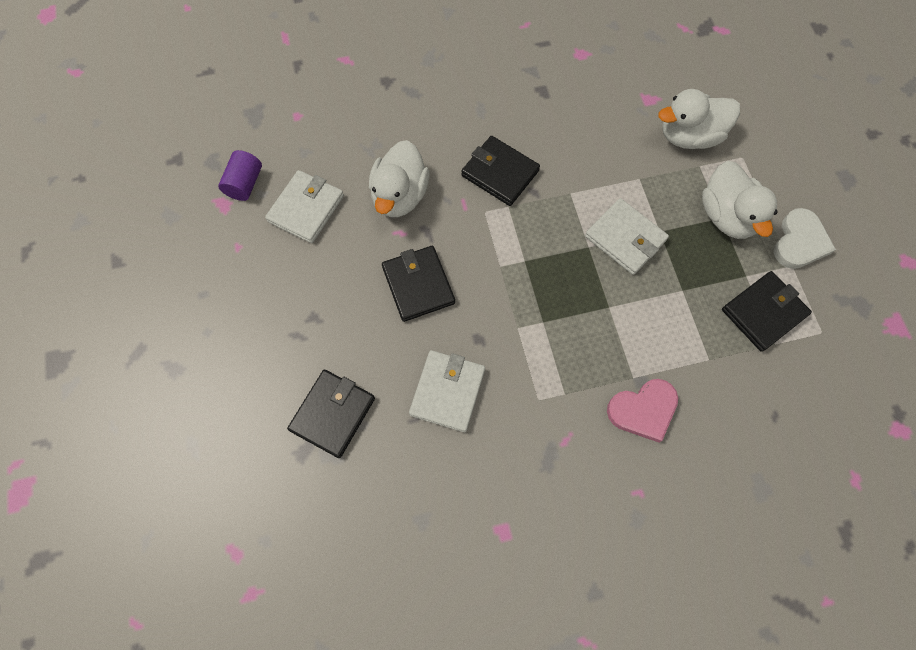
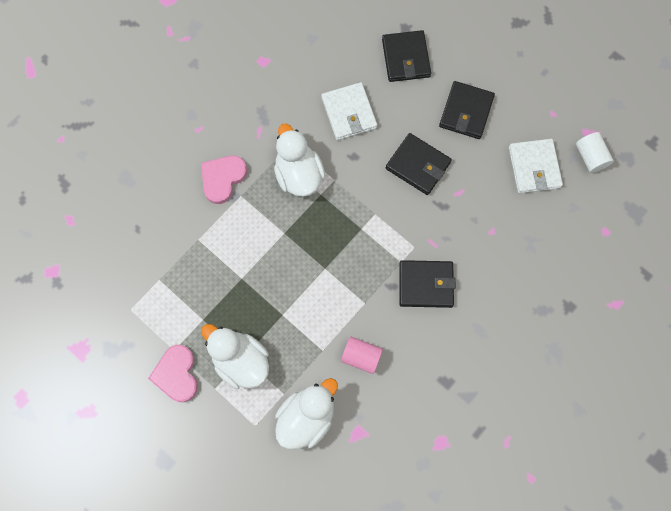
camera: 145 degrees right, 5 degrees up
purple cylinder [218,150,262,201] -> white cylinder [576,132,614,173]
white duck [369,140,429,217] -> white duck moved to [274,124,325,197]
white wallet [585,198,669,275] -> none
black wallet [722,271,812,352] -> black wallet moved to [439,81,495,139]
white heart [774,208,836,269] -> pink heart [148,345,198,402]
none -> pink cylinder [341,336,383,374]

